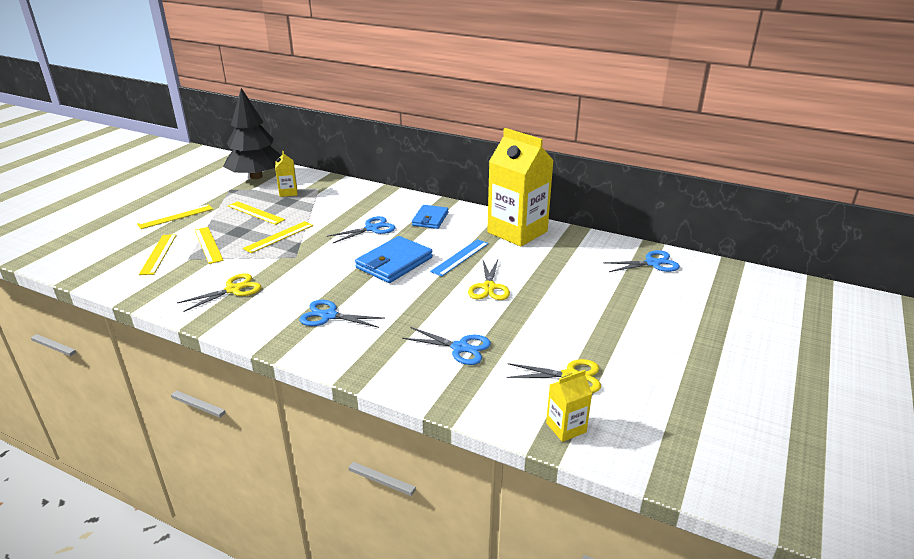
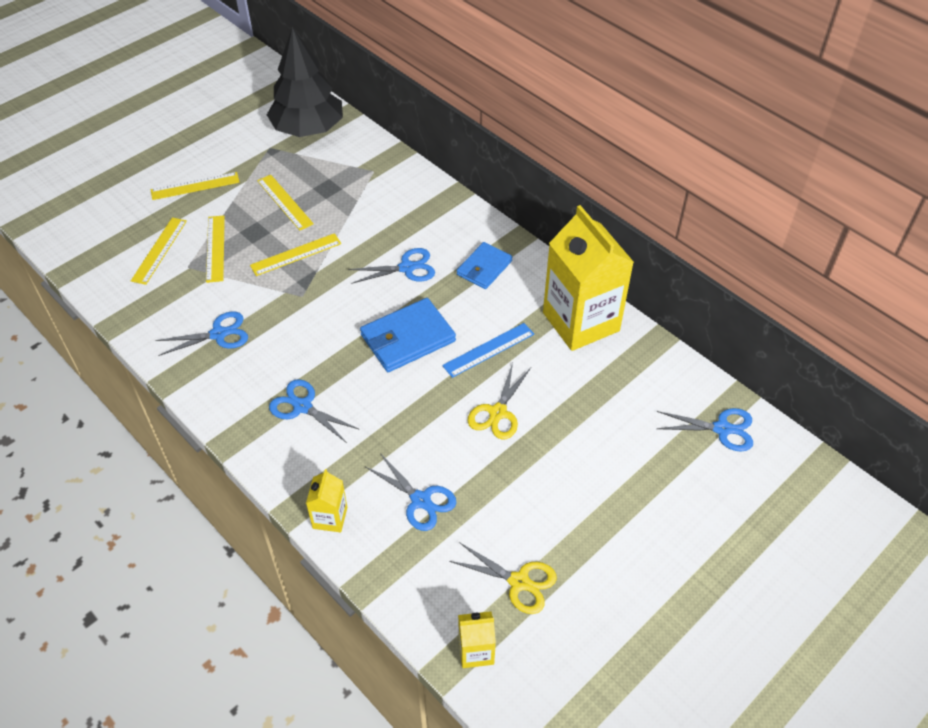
camera: 20 degrees right, 20 degrees up
yellow scissors [177,273,261,312] -> blue scissors [155,312,248,356]
yellow carton [275,151,297,197] -> yellow carton moved to [306,469,347,532]

